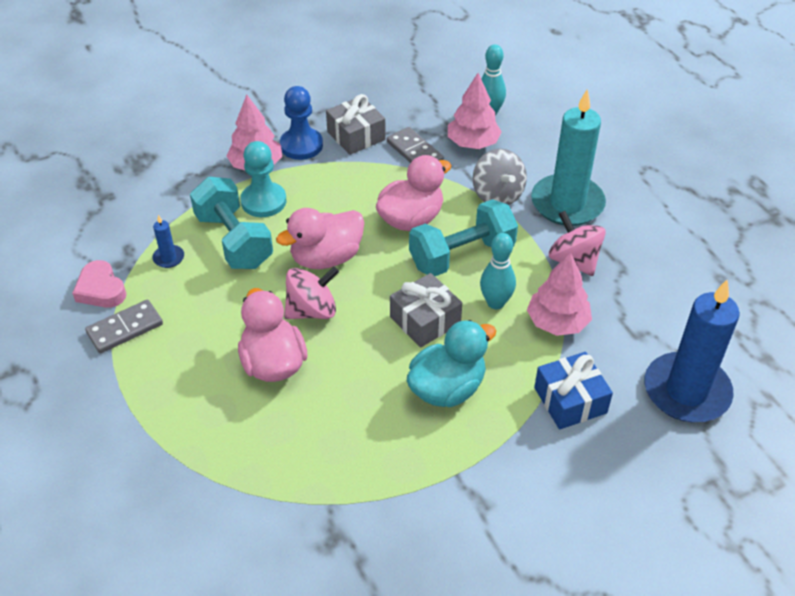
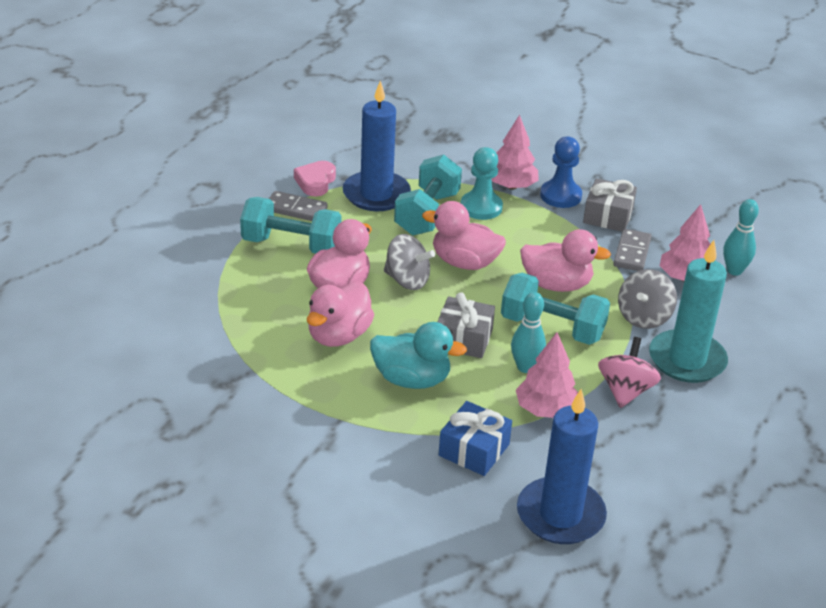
camera: 50 degrees right, 10 degrees down
blue candle [153,215,184,268] -> blue candle [343,81,411,211], size x2.46
pink spinning top [284,266,339,319] -> grey spinning top [384,234,435,290]
none -> turquoise dumbbell [240,197,342,254]
none -> pink duck [307,282,374,347]

